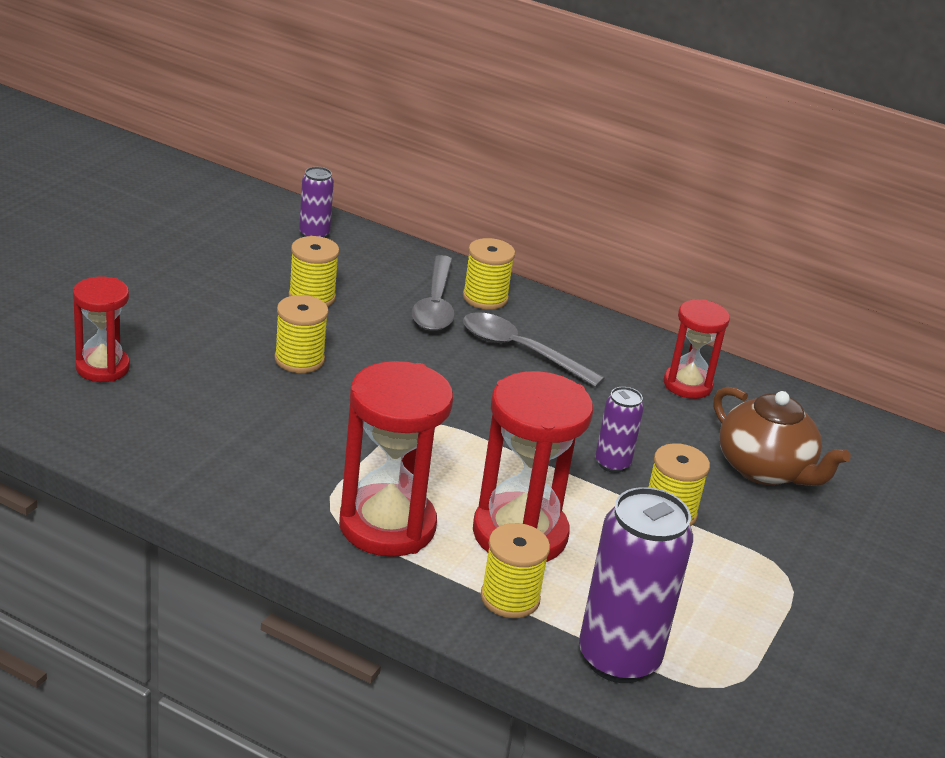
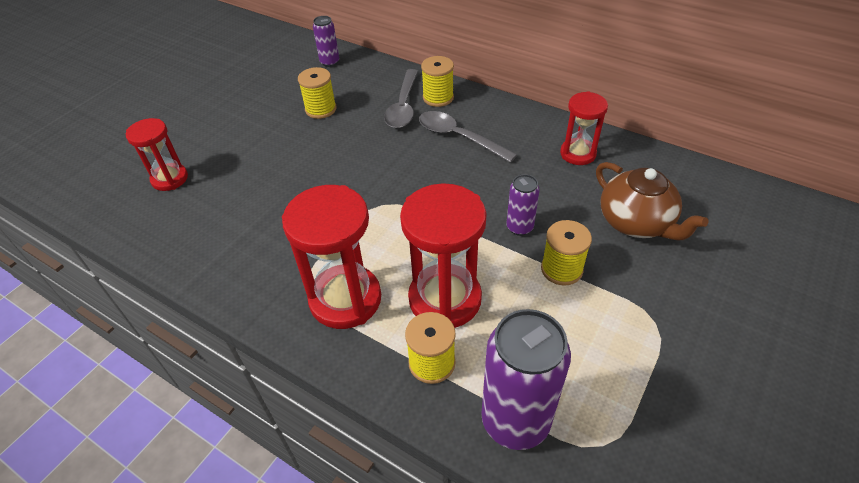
camera: 10 degrees right, 15 degrees up
yellow spool [274,295,329,373] -> none

